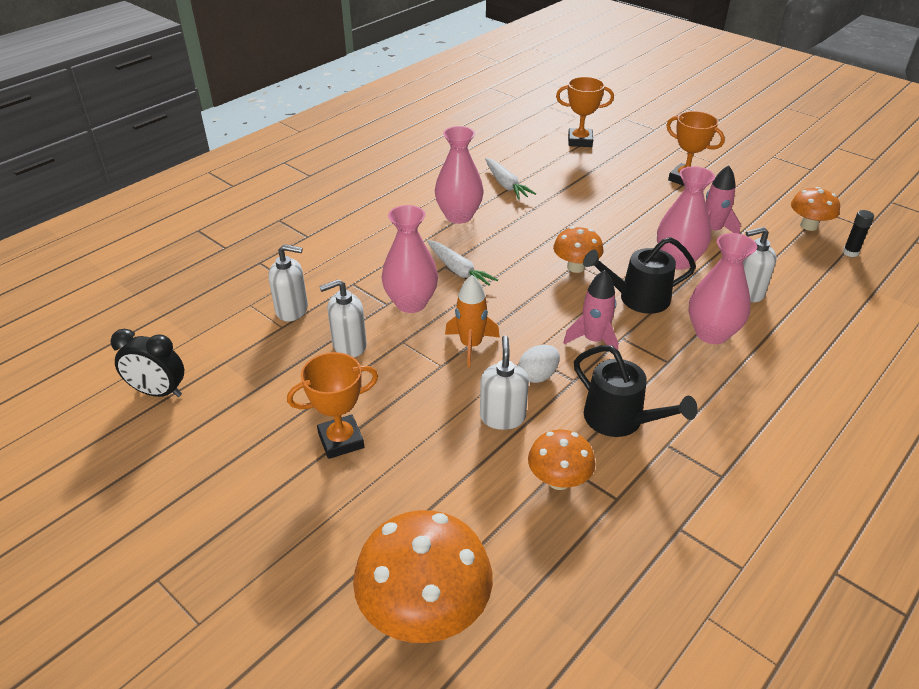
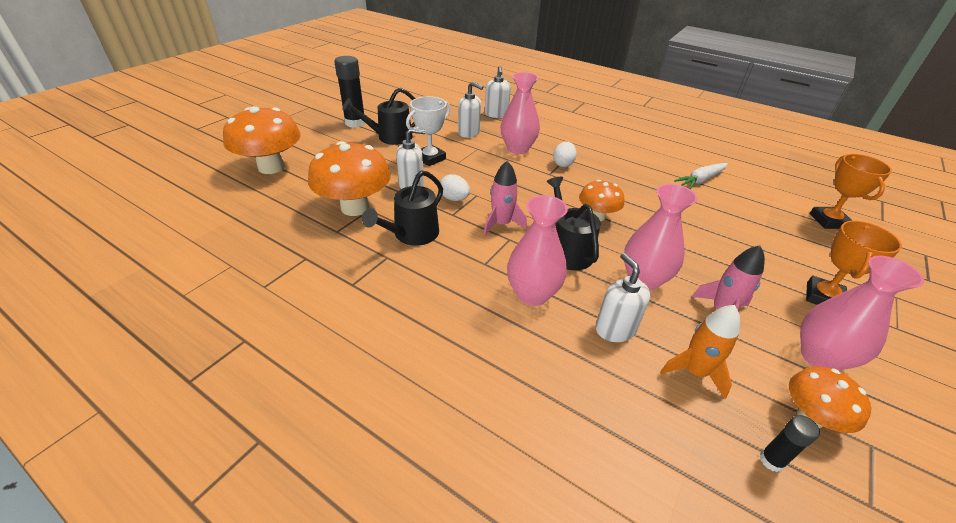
camera: 80 degrees right, 0 degrees up
black clock [110,329,184,397] -> none
orange trophy [287,352,378,459] -> black watering can [342,88,416,145]
white soap dispenser [319,279,367,357] -> white soap dispenser turned 150 degrees clockwise [458,82,483,138]
white carrot [427,240,498,285] -> white egg [553,141,577,167]
pink vase [435,126,484,224] -> pink vase moved to [800,256,924,371]
orange rocket [445,275,500,367] -> orange rocket moved to [660,305,740,399]
orange mushroom [528,430,595,490] -> orange mushroom [308,141,391,216], size x1.75
none -> black glue stick [334,56,366,128]
none -> white trophy [406,96,450,166]

